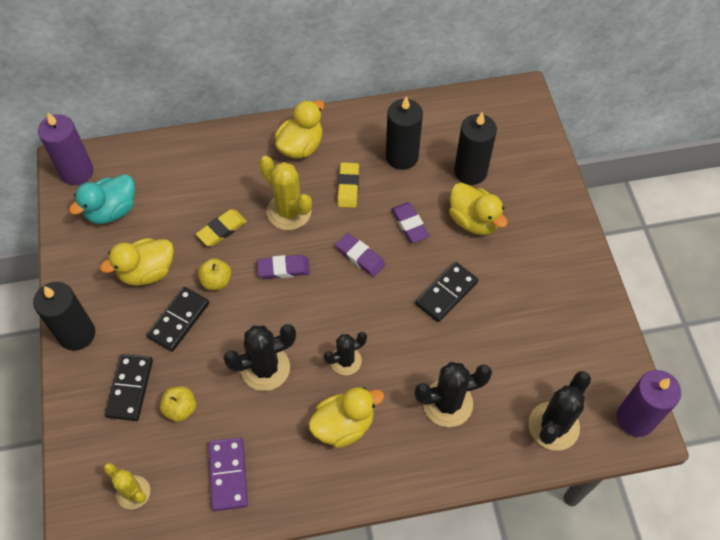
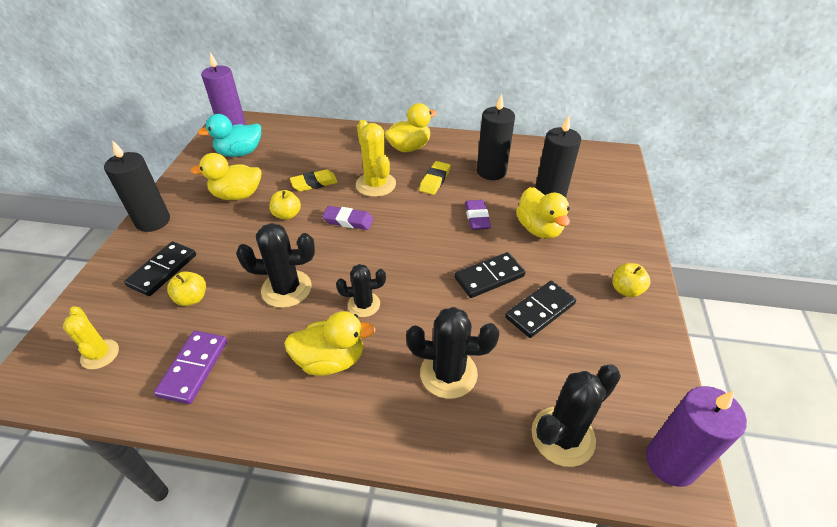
camera: 20 degrees right, 15 degrees down
black domino [147,287,209,352] -> black domino moved to [505,281,576,338]
purple eraser [336,233,385,277] -> none
none -> yellow apple [613,263,651,297]

